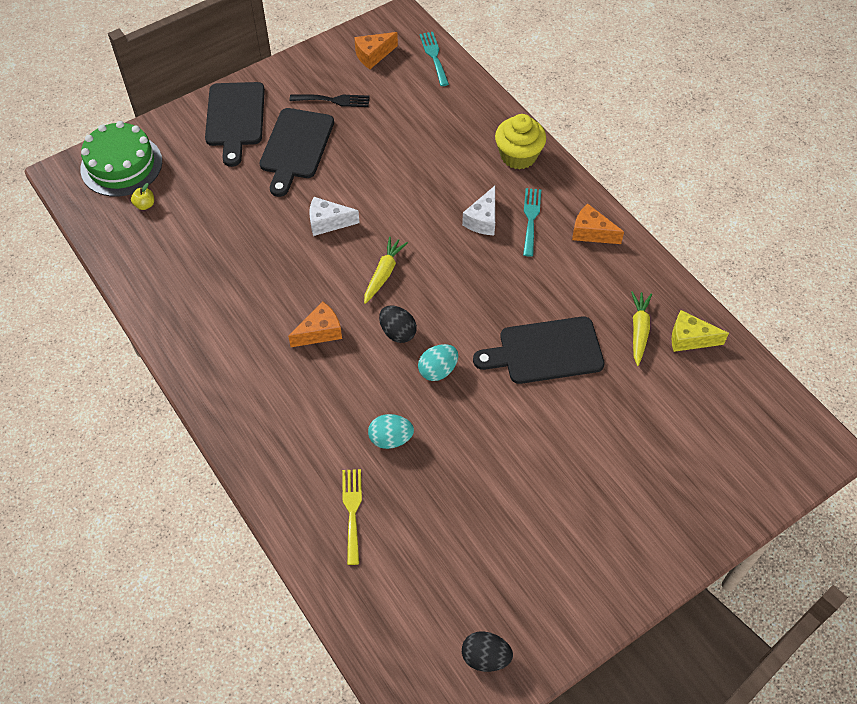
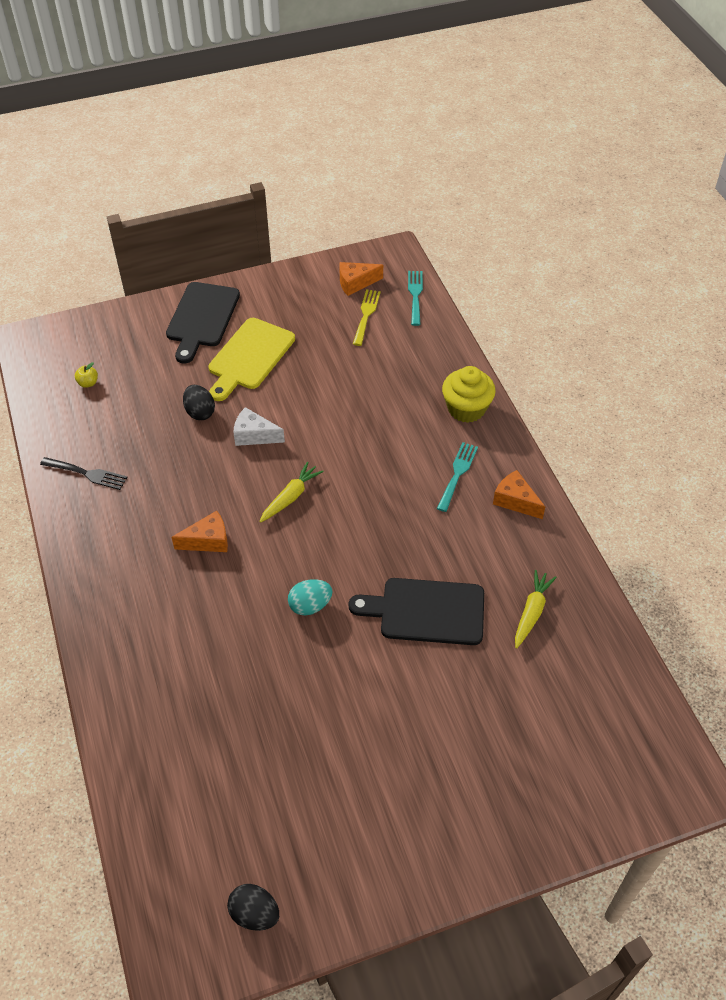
camera: 15 degrees right, 5 degrees down
green cake [80,121,162,197] -> none
black cutting board [259,108,334,197] -> yellow cutting board [208,318,295,401]
black fork [290,94,370,107] -> black fork moved to [40,457,127,490]
yellow fork [342,469,362,565] -> yellow fork moved to [353,289,381,346]
turquoise egg [368,414,414,449] -> none
black egg [379,306,417,343] -> black egg moved to [183,385,215,420]
white cheese [462,186,495,235] -> none
yellow cheese [672,310,729,352] -> none

